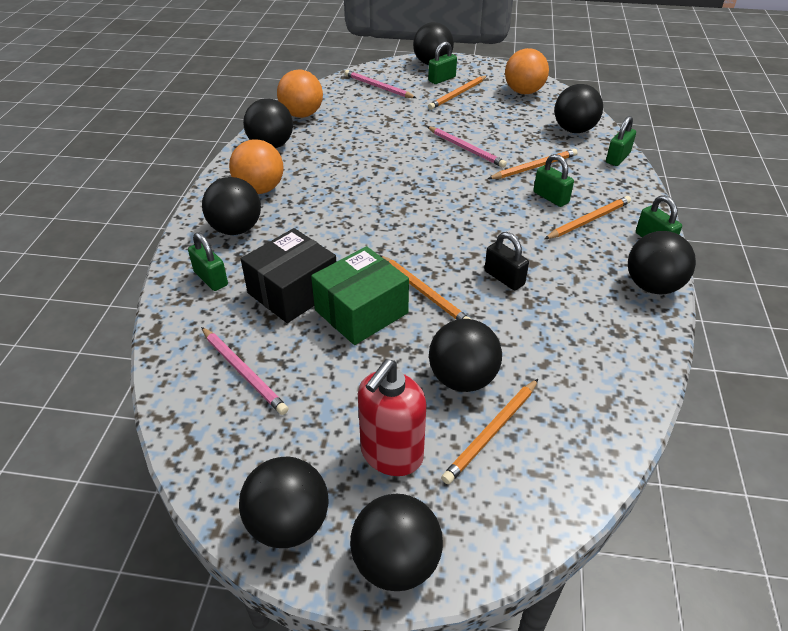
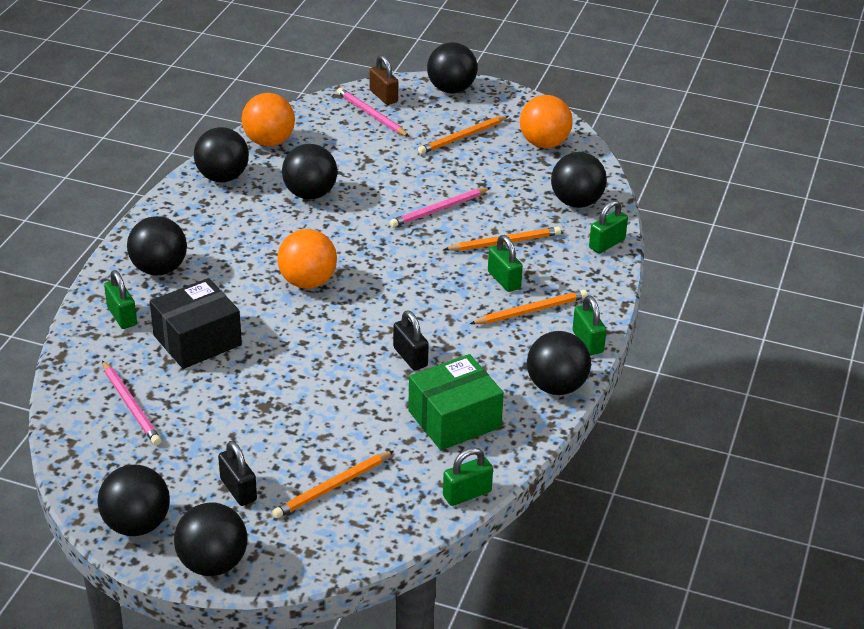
camera: 10 degrees right, 5 degrees down
orange ball [229,139,284,194] -> orange ball moved to [277,229,337,289]
green box [311,246,409,345] -> green box moved to [408,354,504,450]
red soap dispenser [358,359,426,476] -> black padlock [218,441,257,506]
orange pencil [379,255,471,320] -> none
pink pencil [427,126,507,168] -> pink pencil turned 90 degrees clockwise [390,187,491,227]
green padlock [428,42,457,84] -> green padlock moved to [443,447,493,506]
black ball [429,319,502,392] -> black ball moved to [282,144,338,199]
none -> brown padlock [370,55,398,105]

